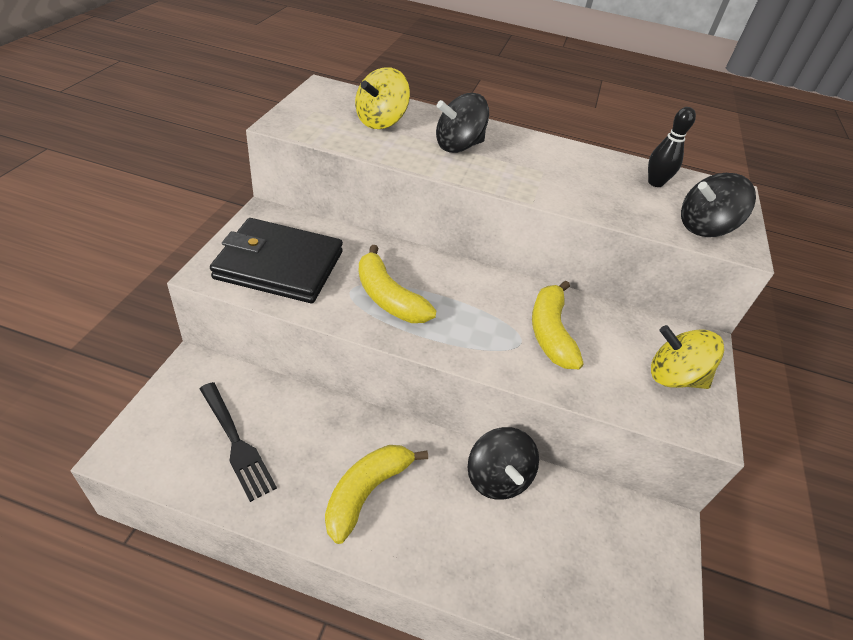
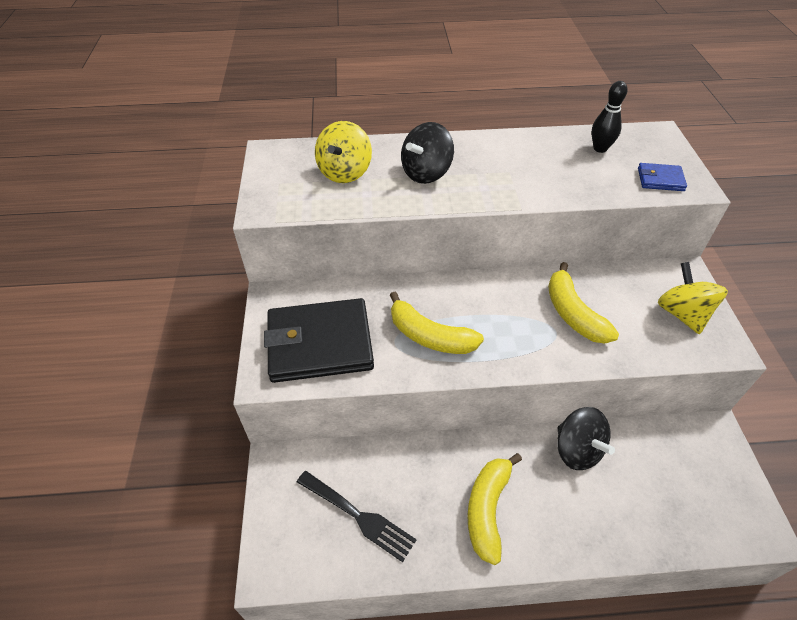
camera: 15 degrees left, 5 degrees up
yellow spinning top [651,325,724,389] -> yellow spinning top turned 75 degrees clockwise [658,262,728,334]
black spinning top [681,173,756,237] -> blue wallet [638,163,687,191]

